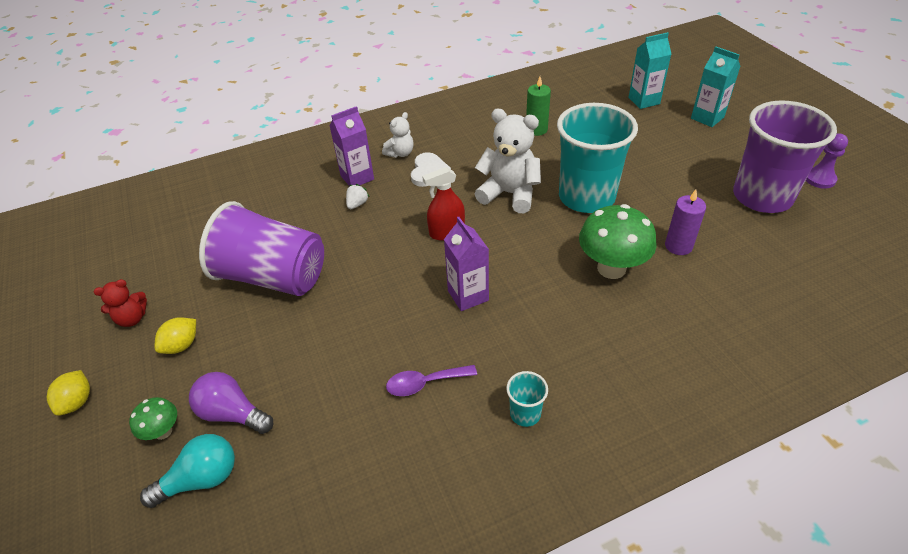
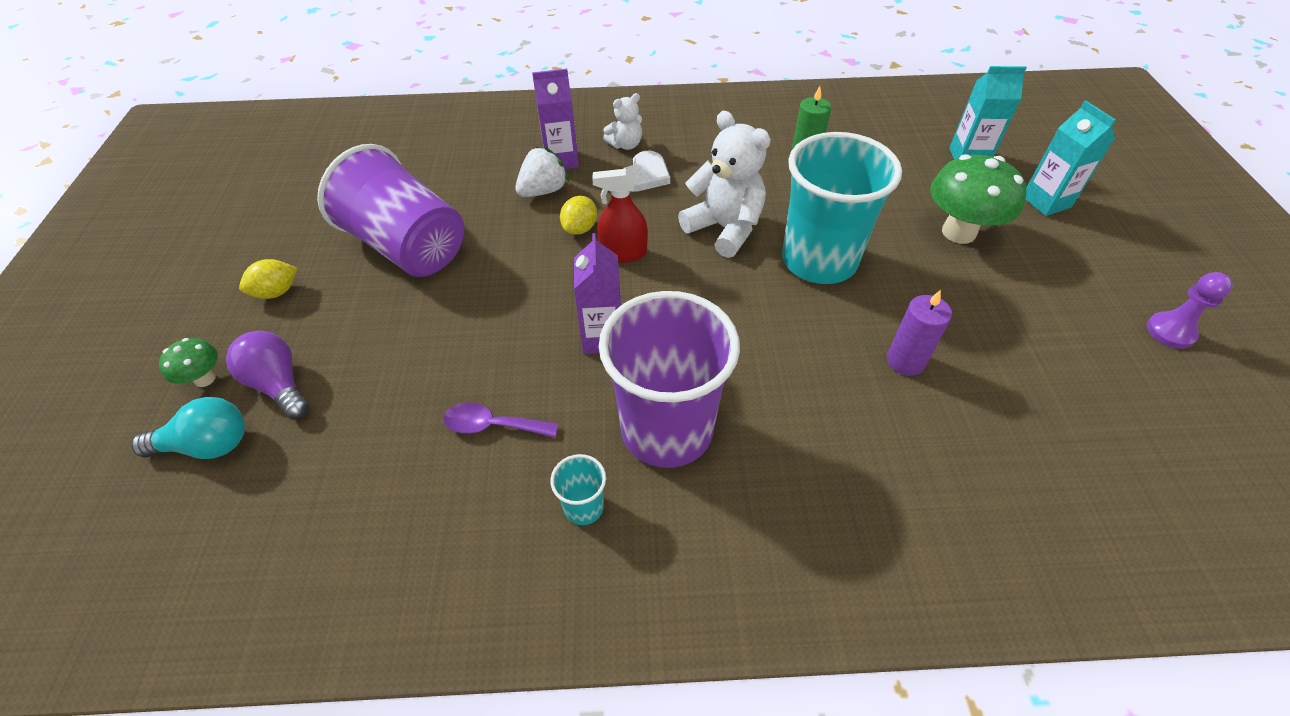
camera: 20 degrees right, 5 degrees up
yellow lemon [47,370,90,416] -> yellow lemon moved to [560,196,597,235]
red teddy bear [94,279,147,327] -> none
white strawberry [346,184,370,209] -> white strawberry [515,146,569,197], size x1.68
green mushroom [579,204,656,279] -> green mushroom moved to [930,154,1026,244]
purple cup [733,101,837,213] -> purple cup moved to [599,291,740,468]

